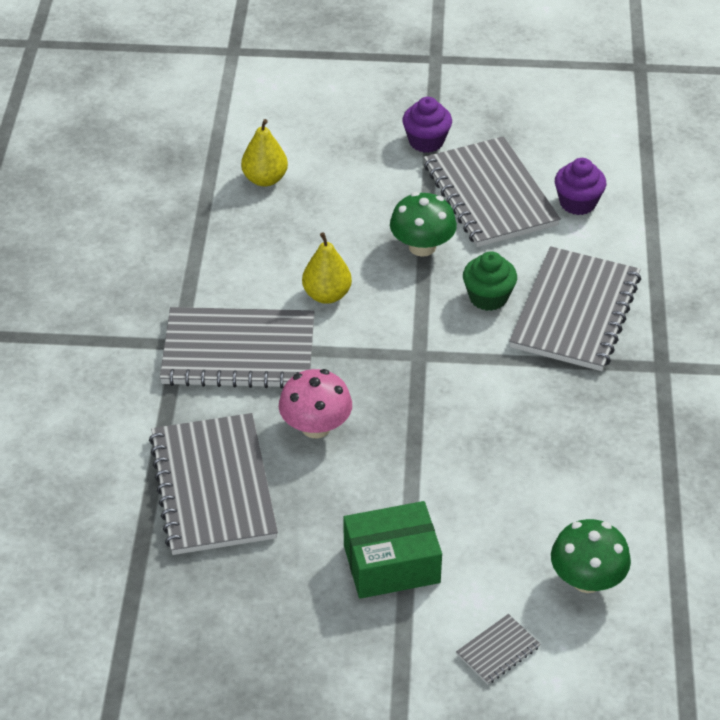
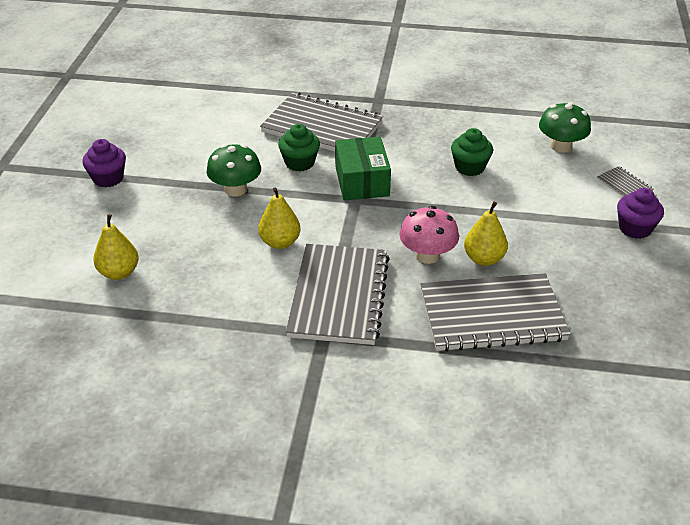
camera: 85 degrees left, 5 degrees down
green box [343,501,442,599] -> green box moved to [335,137,391,200]
grey notebook [424,136,561,247] -> none
purple cupcake [555,158,606,215] -> purple cupcake moved to [617,188,664,239]
none -> green cupcake [451,128,493,176]
none -> yellow pear [464,202,508,266]

